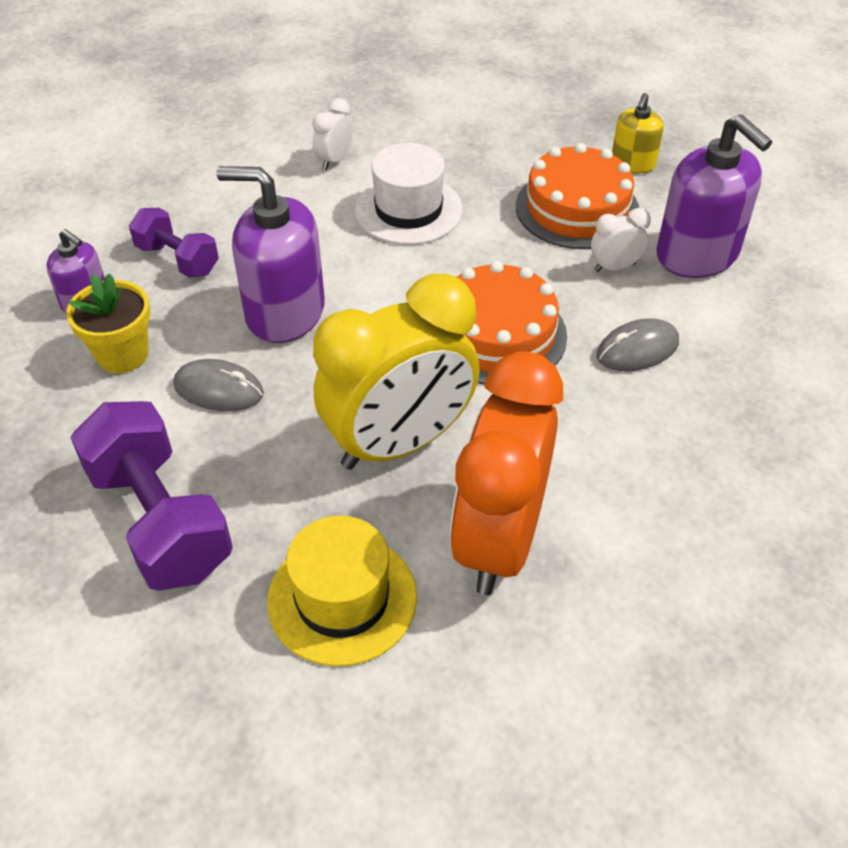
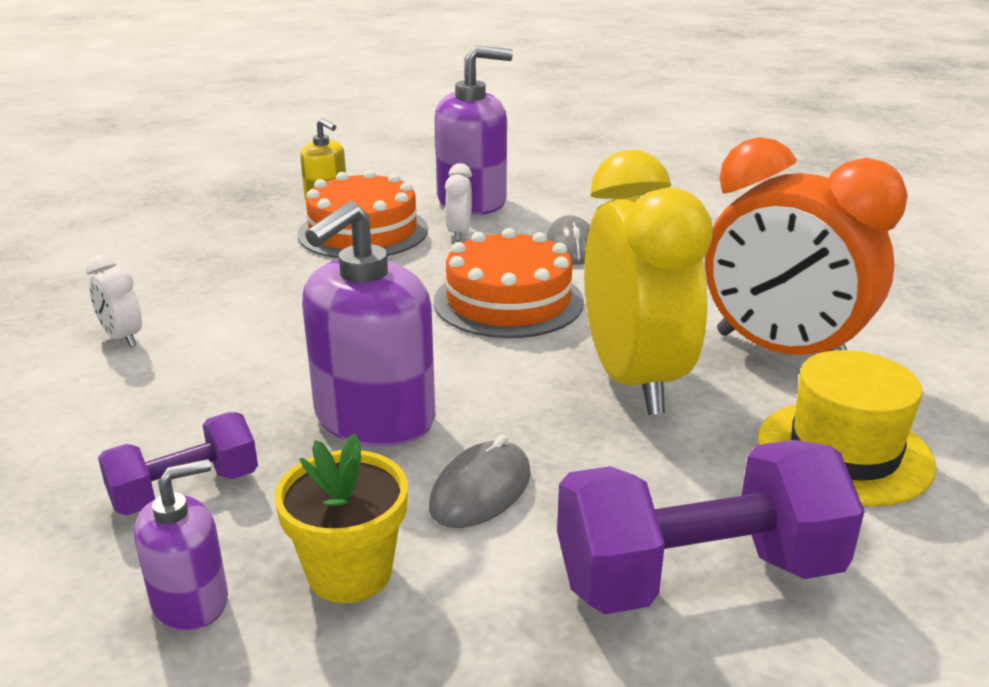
camera: 70 degrees left, 20 degrees down
white hat [355,143,463,245] -> none

